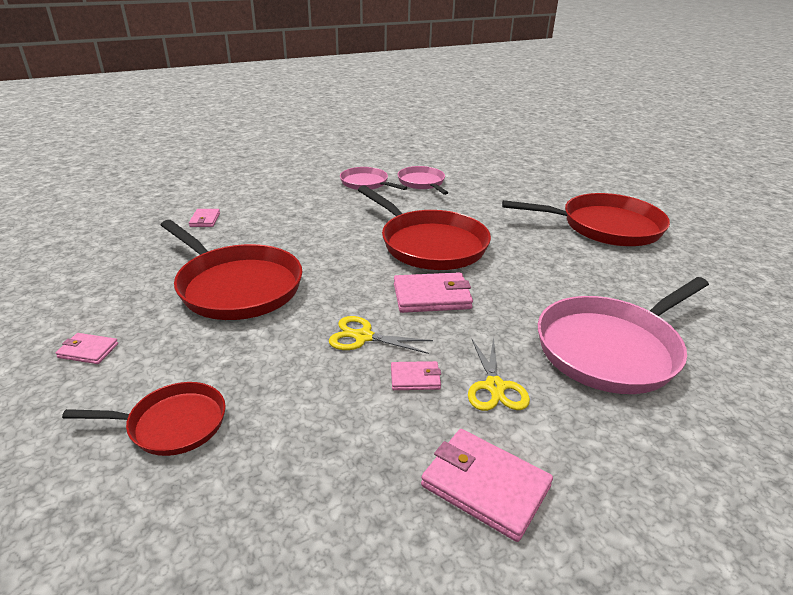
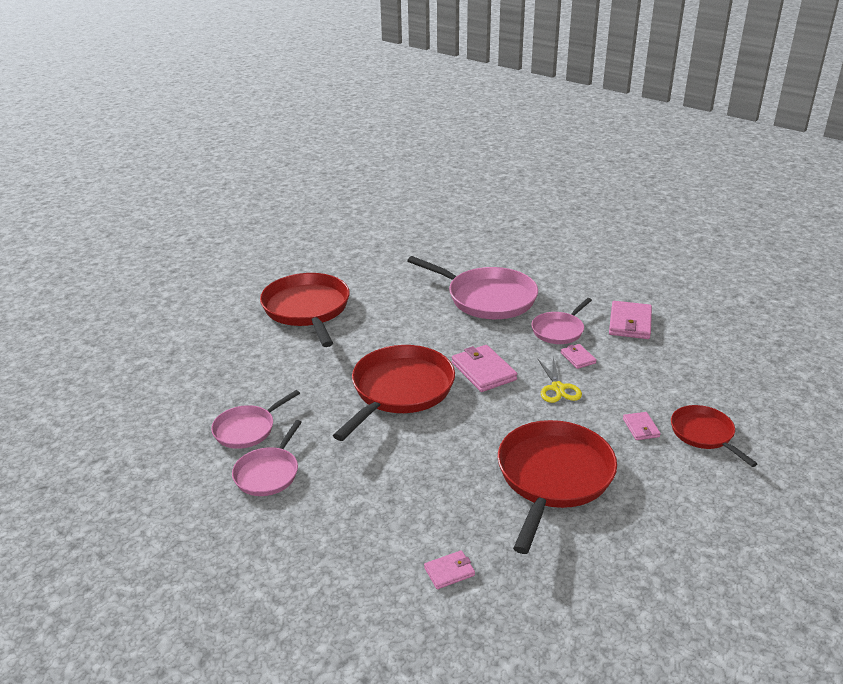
camera: 110 degrees left, 0 degrees up
pink wallet [56,333,118,364] -> pink wallet moved to [623,412,661,440]
yellow scissors [468,337,530,411] -> pink pan [531,298,592,344]

